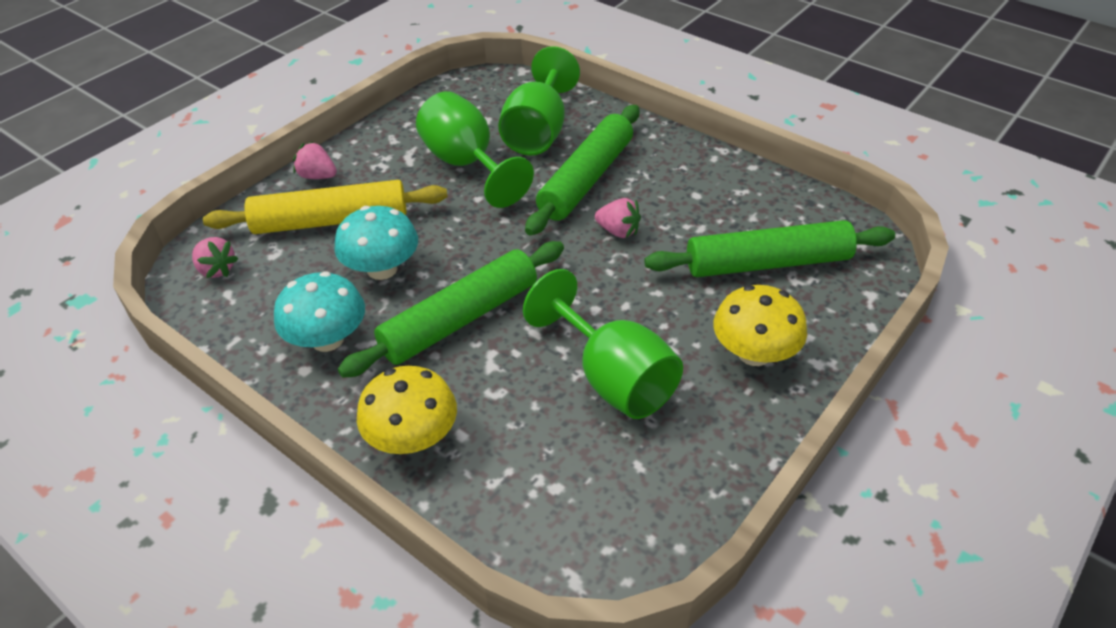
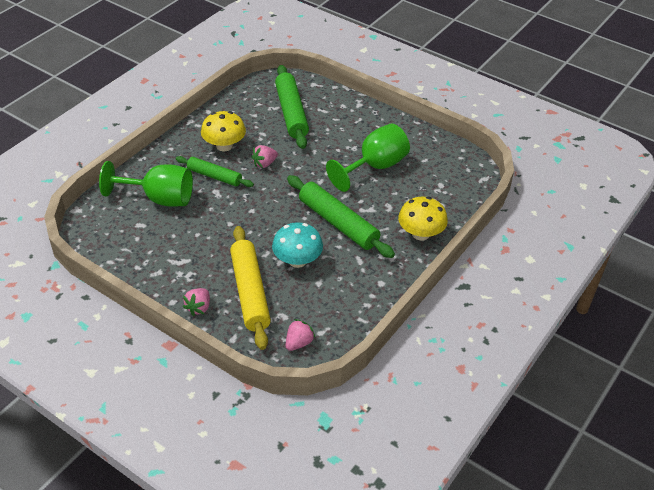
camera: 95 degrees left, 0 degrees up
turquoise mushroom [274,271,365,352] -> none
green goblet [416,91,534,208] -> none
green rolling pin [525,105,639,236] -> green rolling pin [176,156,254,187], size x0.62
pink strawberry [595,198,641,238] -> pink strawberry turned 150 degrees counterclockwise [251,145,278,168]
yellow mushroom [713,285,807,366] -> yellow mushroom moved to [201,111,246,151]

